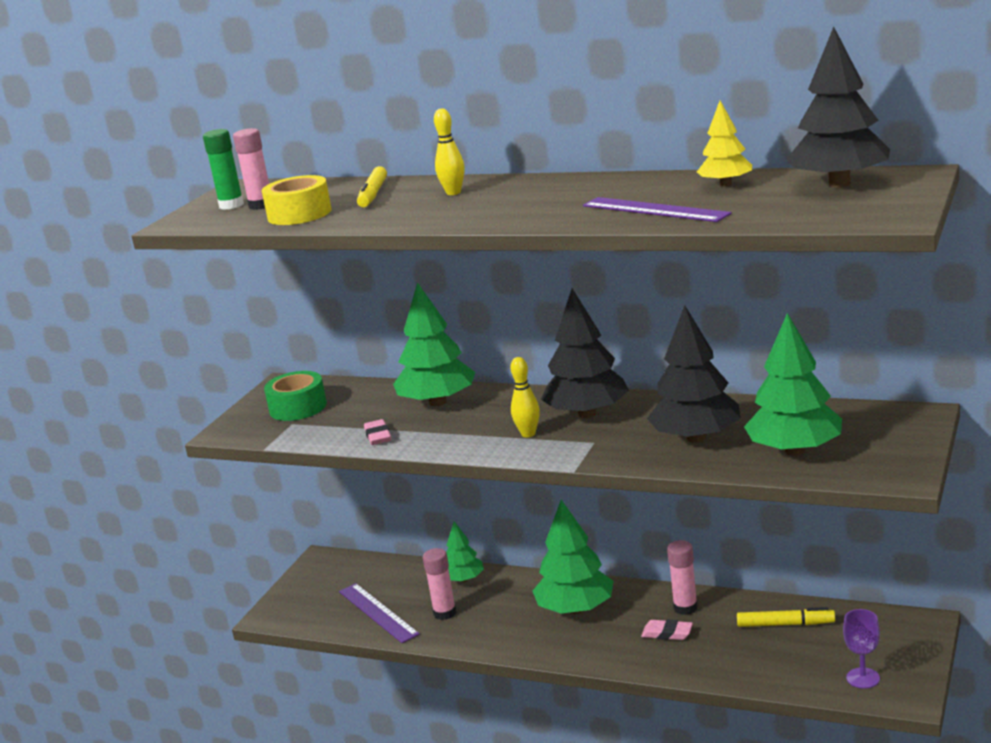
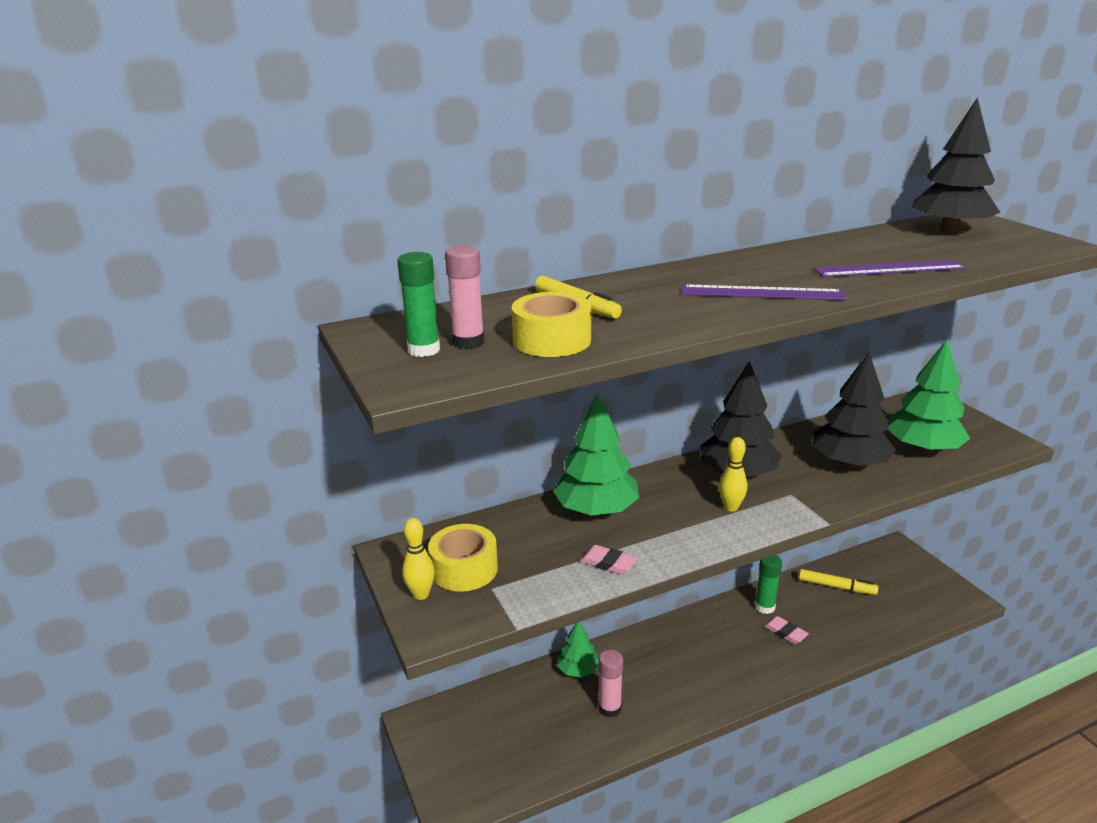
camera: 50 degrees left, 5 degrees up
green tape [264,371,327,421] -> yellow tape [428,524,498,592]
purple ruler [339,583,420,643] -> purple ruler moved to [682,284,846,300]
yellow bowling pin [434,108,465,195] -> yellow bowling pin moved to [402,518,435,600]
green tree [533,500,614,614] -> none
pink eraser [641,619,693,640] -> pink eraser turned 75 degrees clockwise [764,616,809,644]
pink glue stick [667,540,698,615] -> green glue stick [755,555,782,614]
yellow tree [697,101,752,187] -> none
yellow marker [737,607,835,627] -> yellow marker turned 60 degrees clockwise [799,569,878,595]
purple goblet [843,609,880,689] -> none

